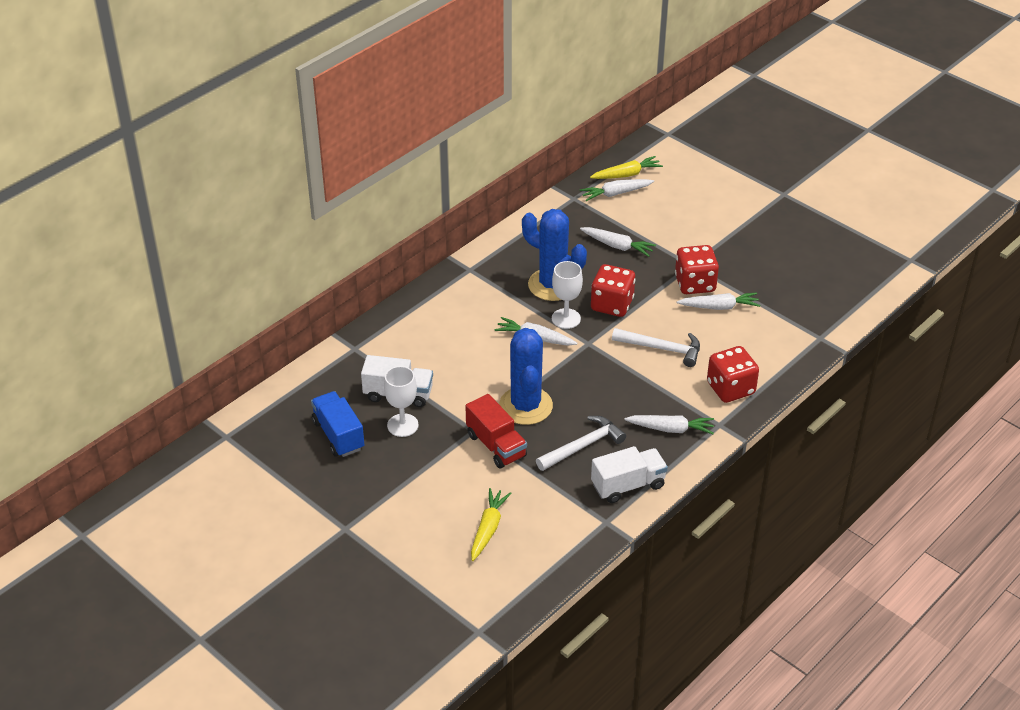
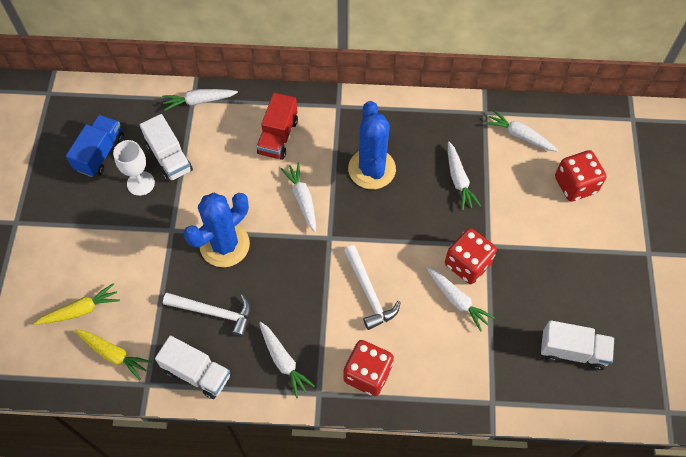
camera: 50 degrees right, 20 degrees up
red truck [465,394,527,469] -> red truck moved to [257,93,298,160]
white goblet [552,261,583,329] -> none
yellow carrot [590,156,663,179] -> yellow carrot moved to [75,329,152,380]
red dice [591,264,635,317] -> red dice moved to [555,150,606,202]
none -> white carrot [162,89,238,111]
none -> white truck [541,320,614,370]

